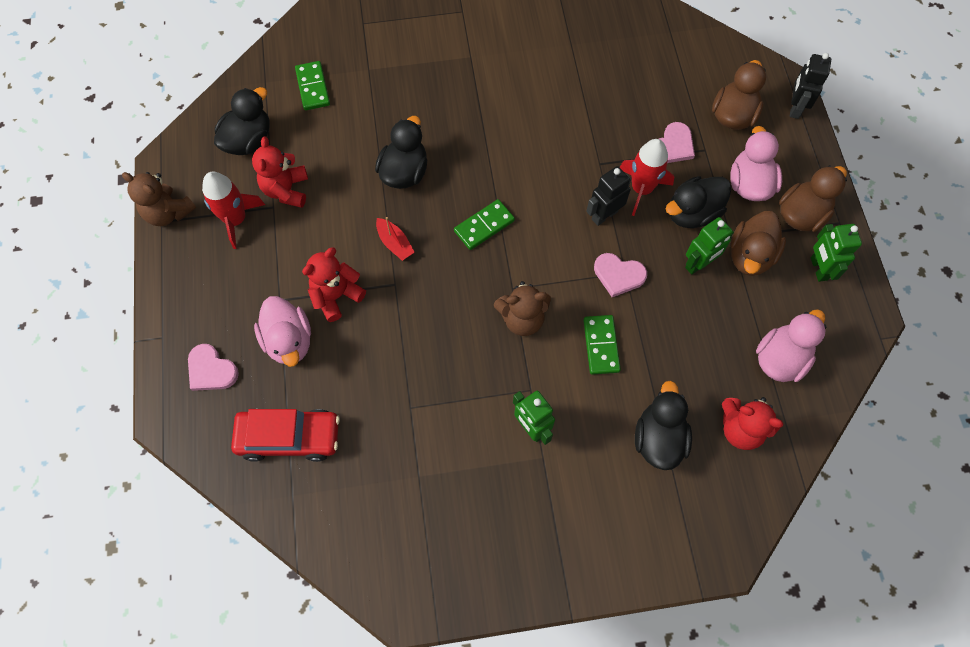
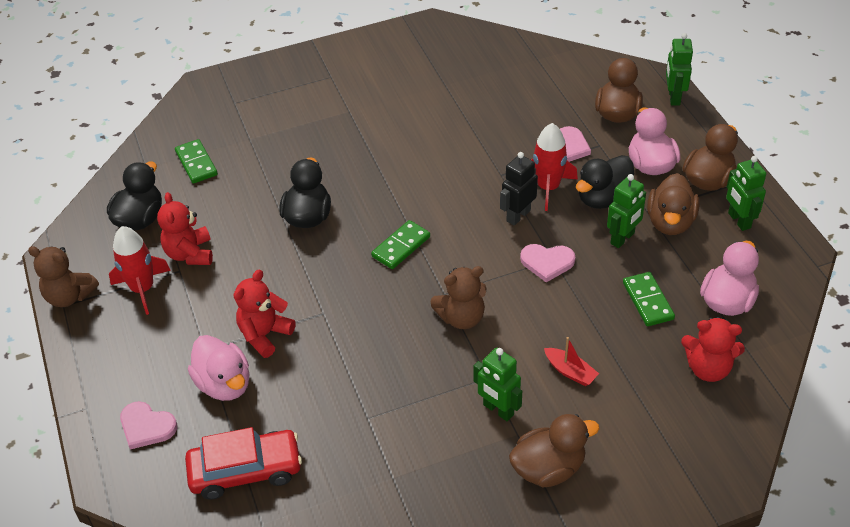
camera: 10 degrees left, 20 degrees down
red boat [376,217,415,261] -> red boat moved to [544,337,599,386]
green domino [583,315,621,375] -> green domino moved to [623,272,675,326]
black duck [635,381,692,470] -> none
black robot [790,53,831,119] -> green robot [666,33,693,106]
none -> brown duck [509,414,600,487]

